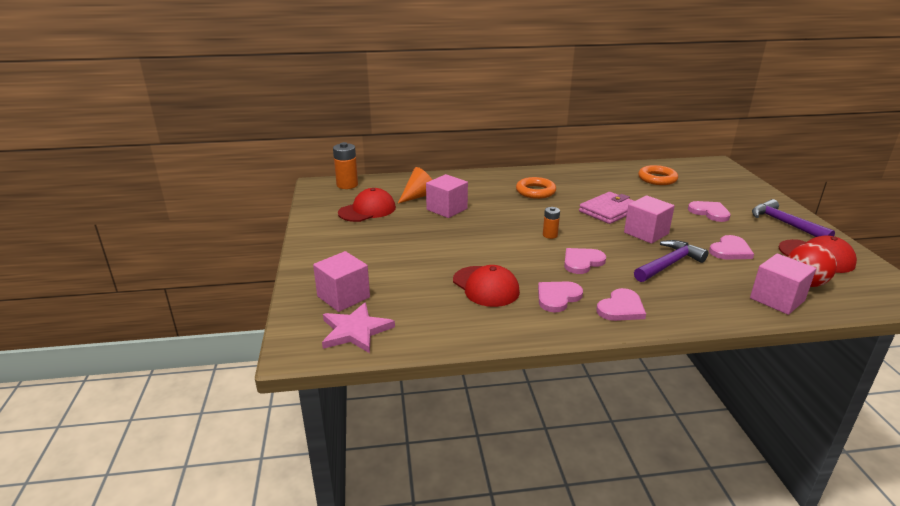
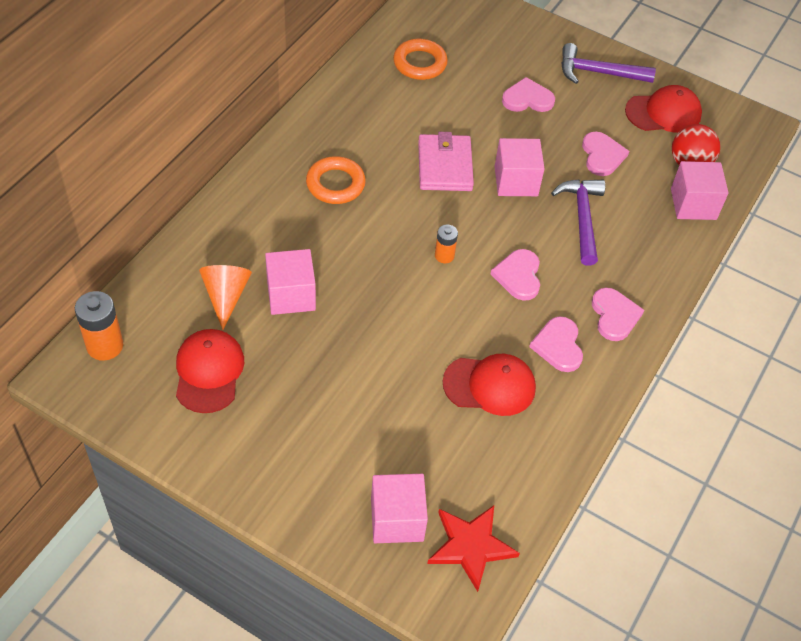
camera: 55 degrees left, 25 degrees up
pink star [322,302,395,353] -> red star [427,506,520,592]

